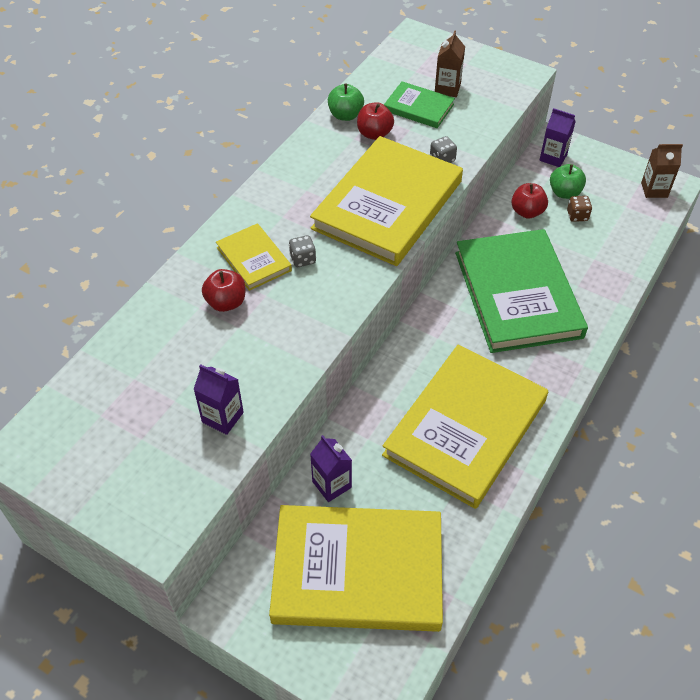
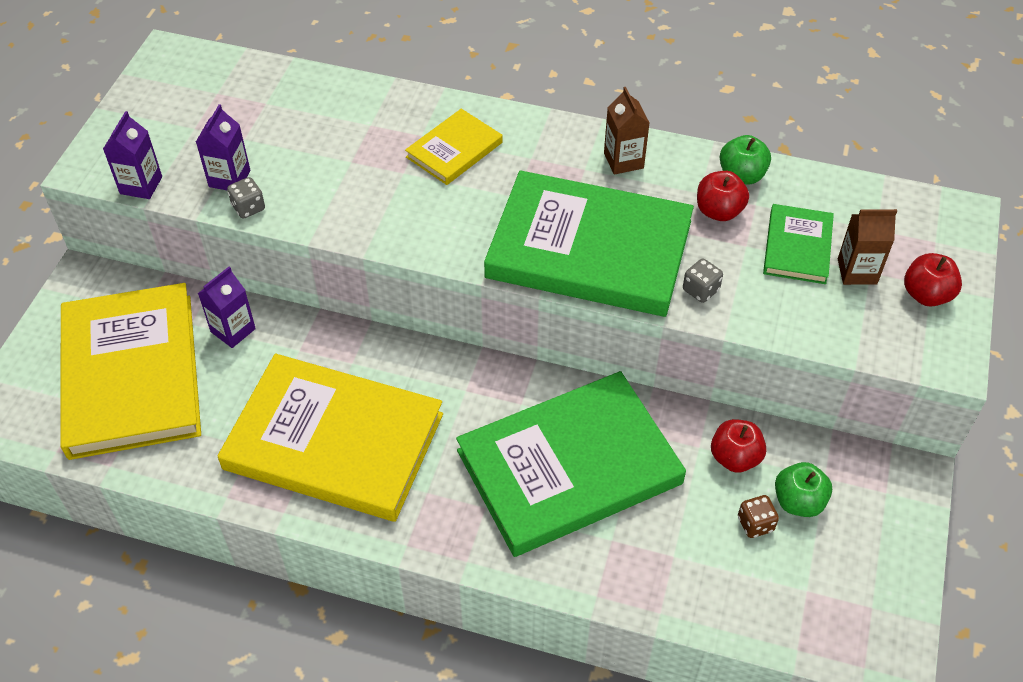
camera: 75 degrees right, 0 degrees up
red apple [202,269,245,312] -> red apple moved to [904,253,962,307]
grey dice [289,235,316,267] -> grey dice moved to [227,177,265,219]
yellow book [310,136,463,266] -> green book [484,170,694,317]
purple carton [540,108,576,167] -> purple carton moved to [103,111,162,199]
brown carton [641,144,683,198] -> brown carton moved to [604,87,649,175]

